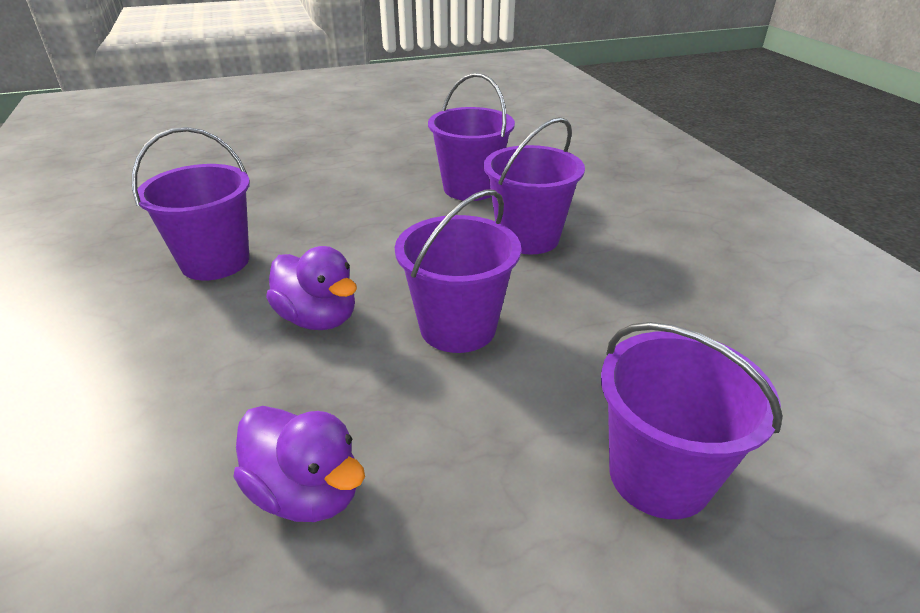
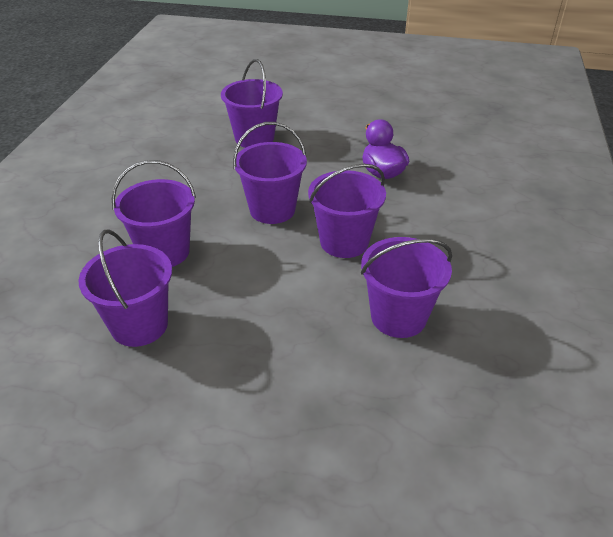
camera: 150 degrees left, 5 degrees up
purple duck [266,246,357,330] -> purple bucket [308,164,386,258]

